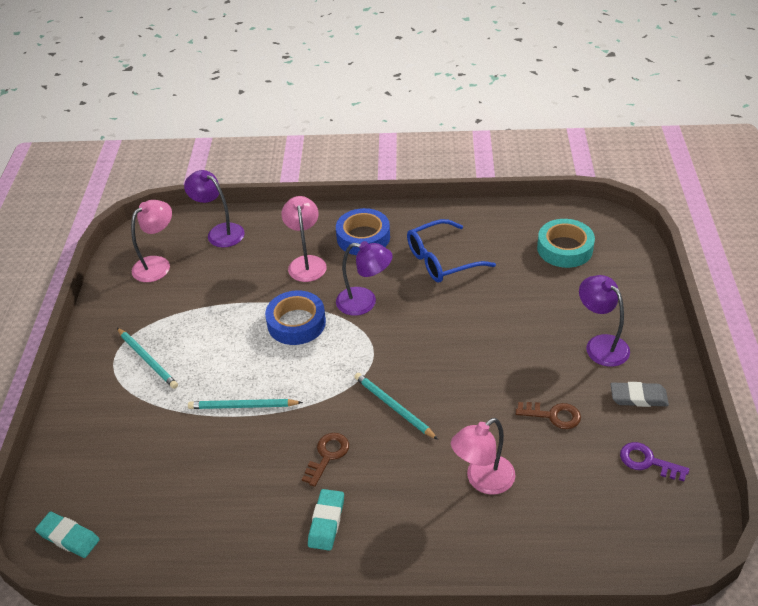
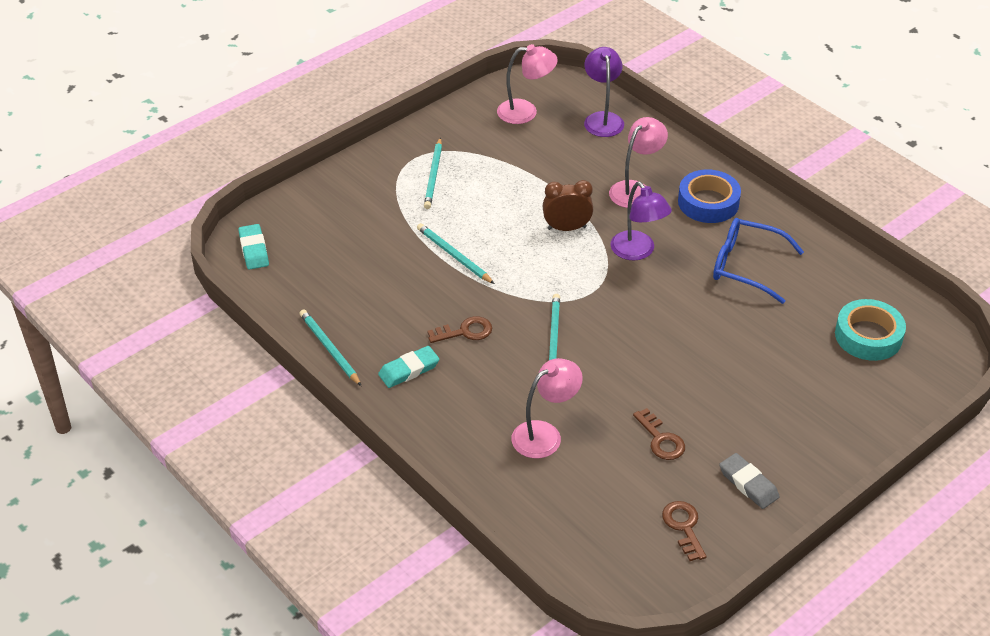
camera: 45 degrees right, 0 degrees up
blue tape [265,291,326,345] -> brown clock [543,180,593,231]
pink lamp [451,418,516,495] -> pink lamp turned 135 degrees clockwise [511,358,583,458]
purple lamp [579,275,630,367] -> none
purple key [620,442,689,481] -> brown key [662,501,706,561]
none -> turquoise pencil [299,310,361,386]

